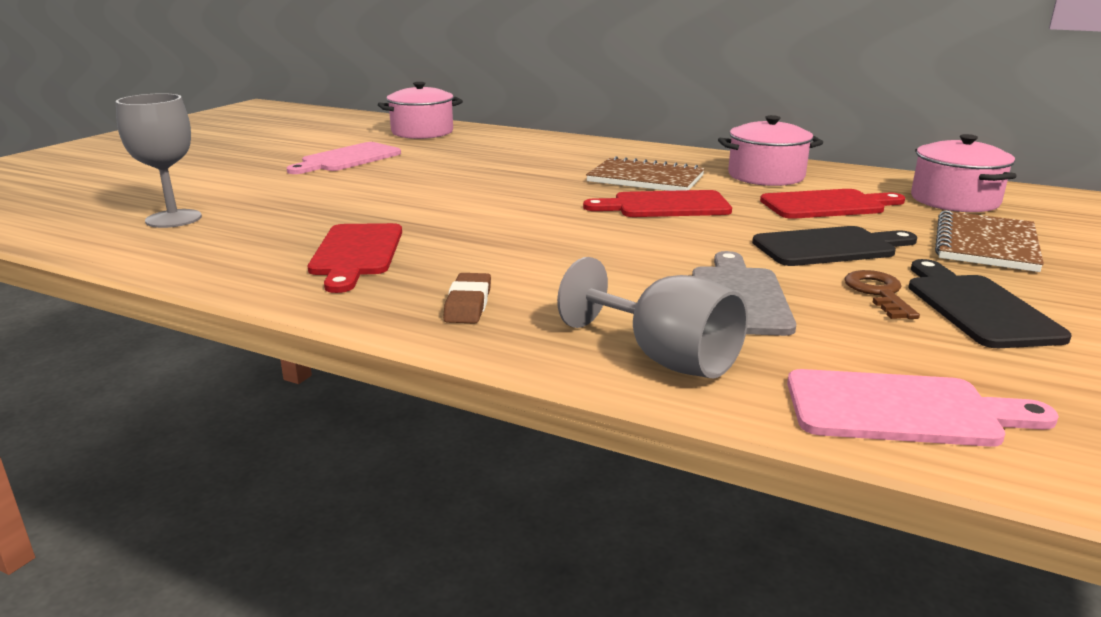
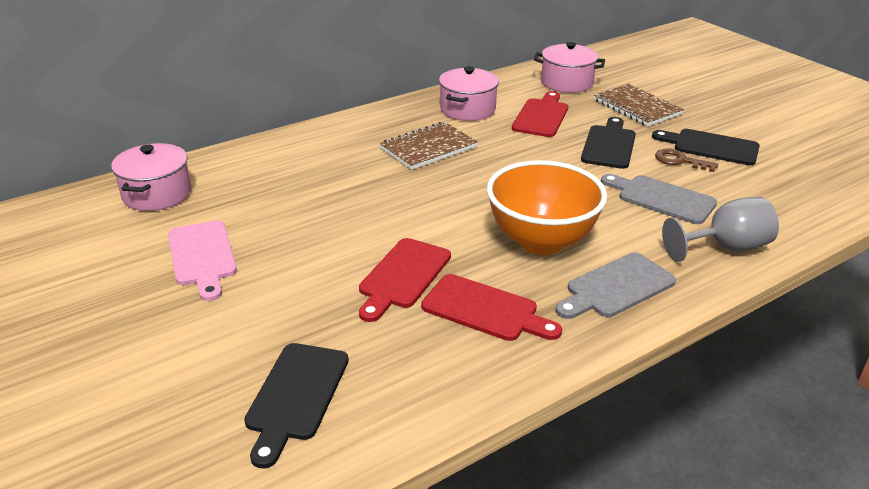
camera: 60 degrees left, 10 degrees up
grey goblet [116,93,202,228] -> black cutting board [244,343,349,468]
brown eraser [443,273,491,324] -> grey cutting board [556,252,676,319]
red cutting board [583,190,732,217] -> red cutting board moved to [359,238,451,322]
pink cutting board [787,369,1059,447] -> none
none -> orange bowl [487,160,607,255]

